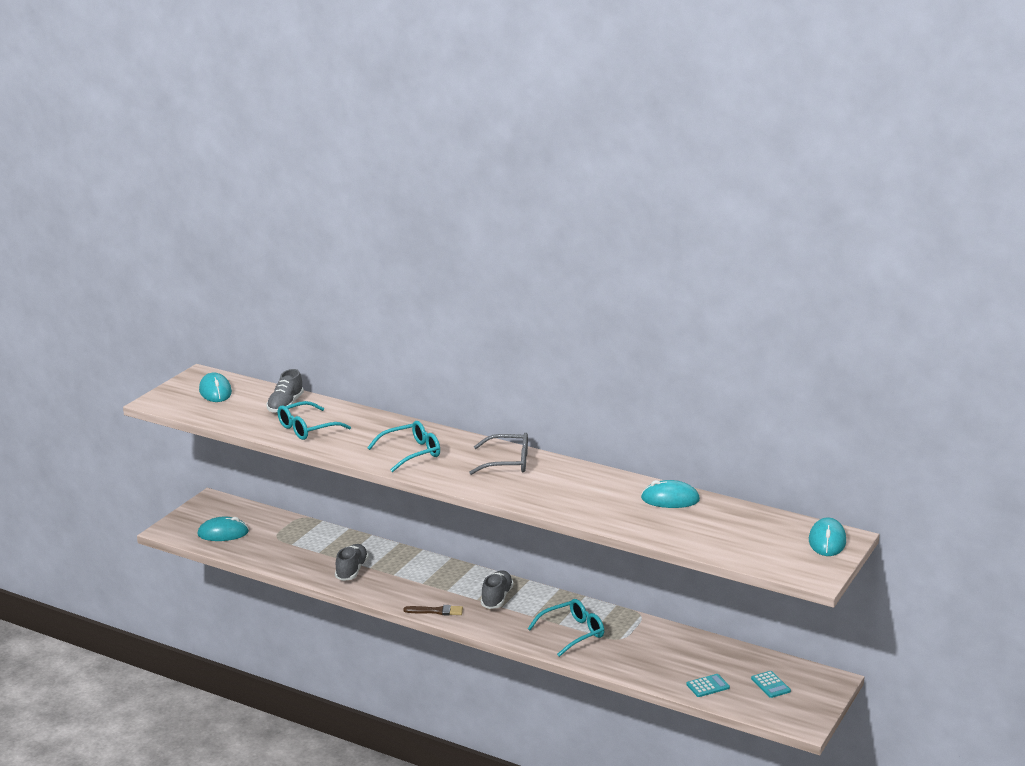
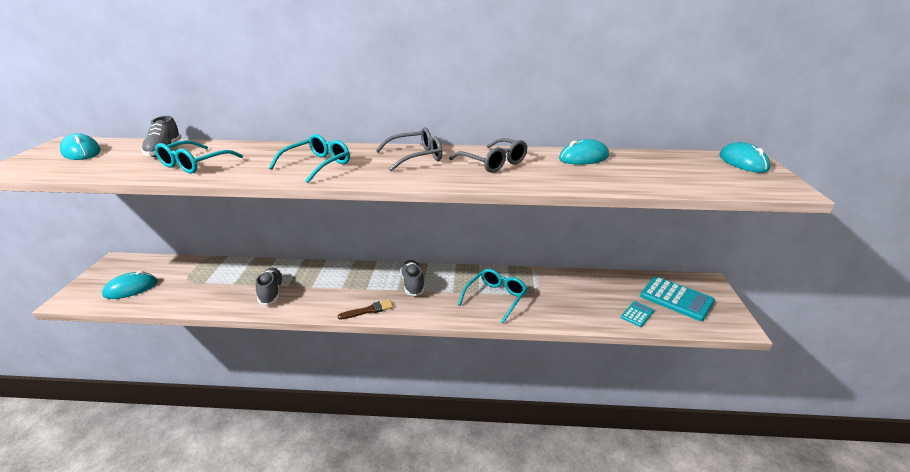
camera: 25 degrees left, 5 degrees up
turquoise calculator [751,671,791,698] -> turquoise calculator [640,276,715,321], size x1.94
none -> grey glasses [449,138,527,173]

